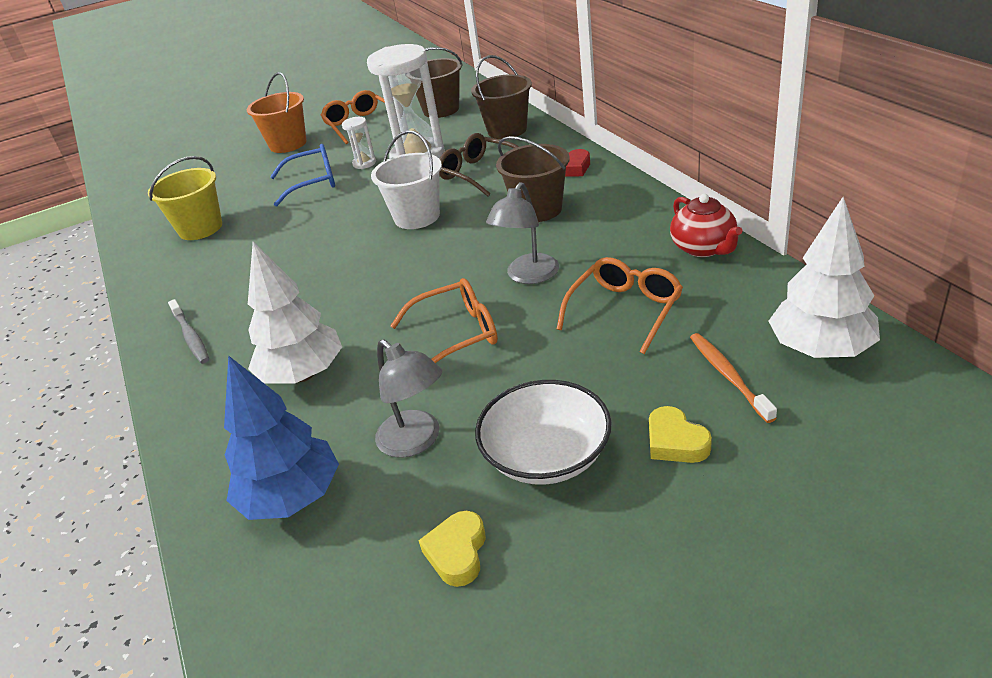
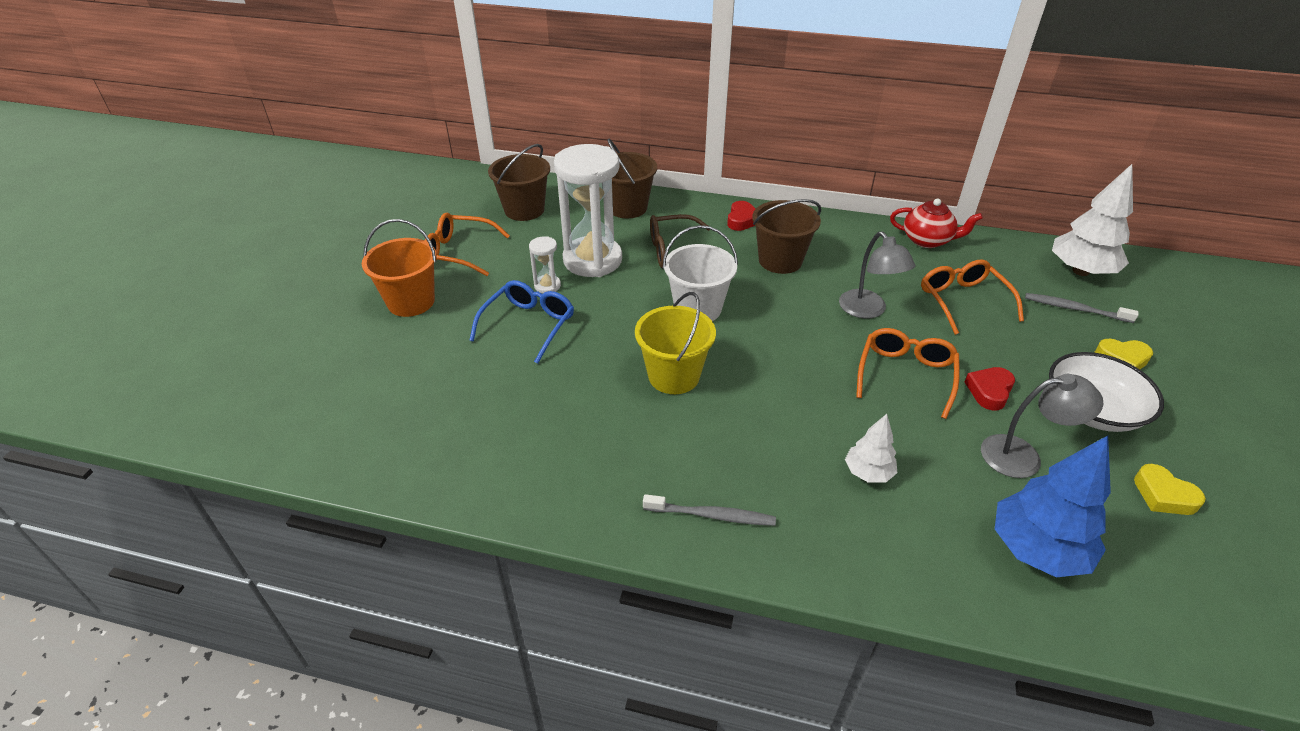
camera: 55 degrees left, 5 degrees up
yellow bucket [148,156,222,240] -> yellow bucket moved to [635,292,716,394]
white tree [248,242,342,384] -> white tree [845,414,897,482], size x0.55
orange toothbrush [690,333,777,423] -> grey toothbrush [1025,293,1139,323]
none -> red heart [965,367,1015,410]

